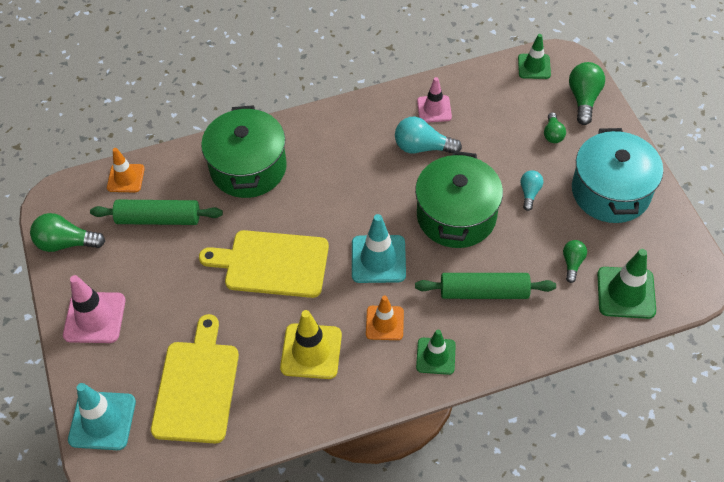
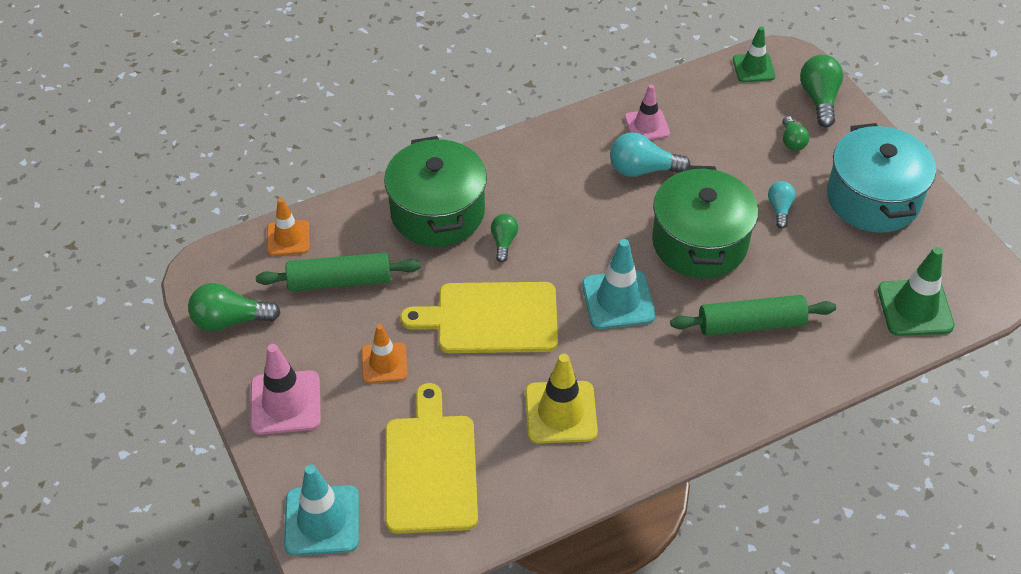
camera: 10 degrees left, 5 degrees down
orange traffic cone [366,296,404,340] -> orange traffic cone moved to [361,324,408,383]
green traffic cone [416,330,456,375] -> none
green light bulb [563,240,587,283] -> green light bulb moved to [491,214,518,262]

